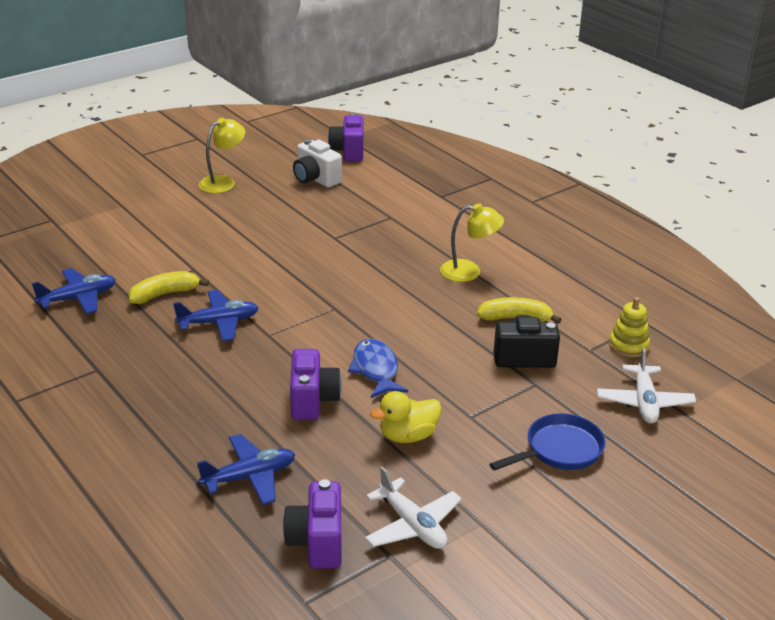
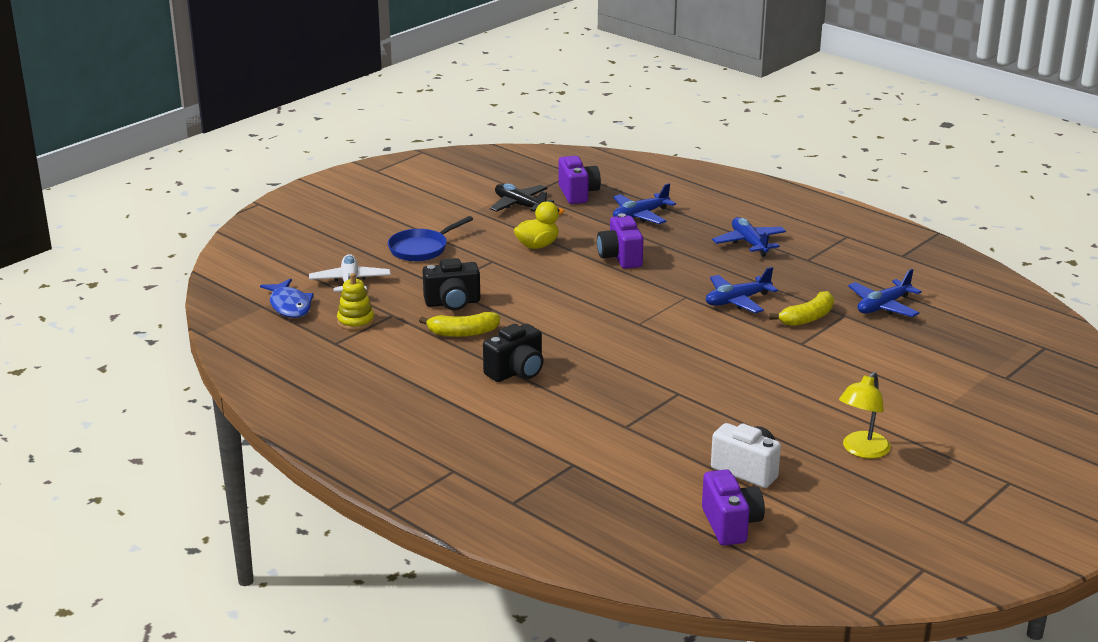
camera: 170 degrees right, 5 degrees down
blue fish [348,339,408,398] -> blue fish moved to [260,279,314,318]
white plane [365,466,462,549] -> black plane [490,183,554,212]
yellow lamp [440,203,504,282] -> black camera [483,324,544,382]
none -> blue plane [712,217,786,257]

